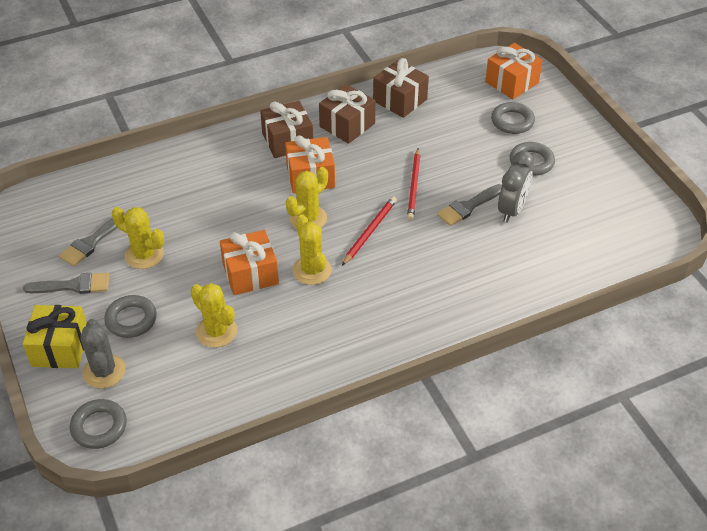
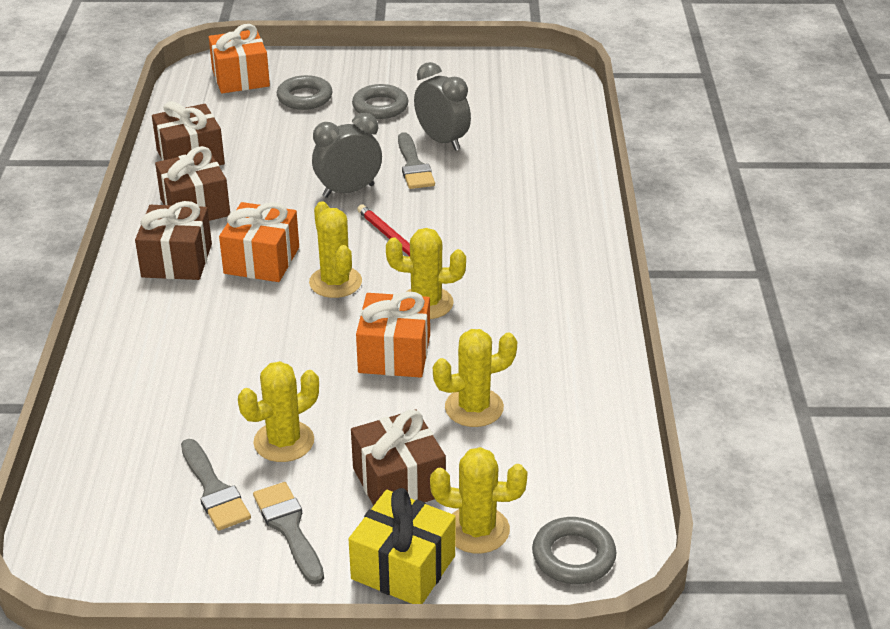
camera: 65 degrees left, 10 degrees down
grey brush [23,273,109,294] -> grey brush turned 45 degrees counterclockwise [253,482,324,585]
grey cactus [80,319,125,388] -> yellow cactus [430,447,528,553]
grey ring [104,295,157,338] -> brown gift [351,409,446,506]
red pencil [407,148,421,220] -> grey clock [312,113,382,198]

